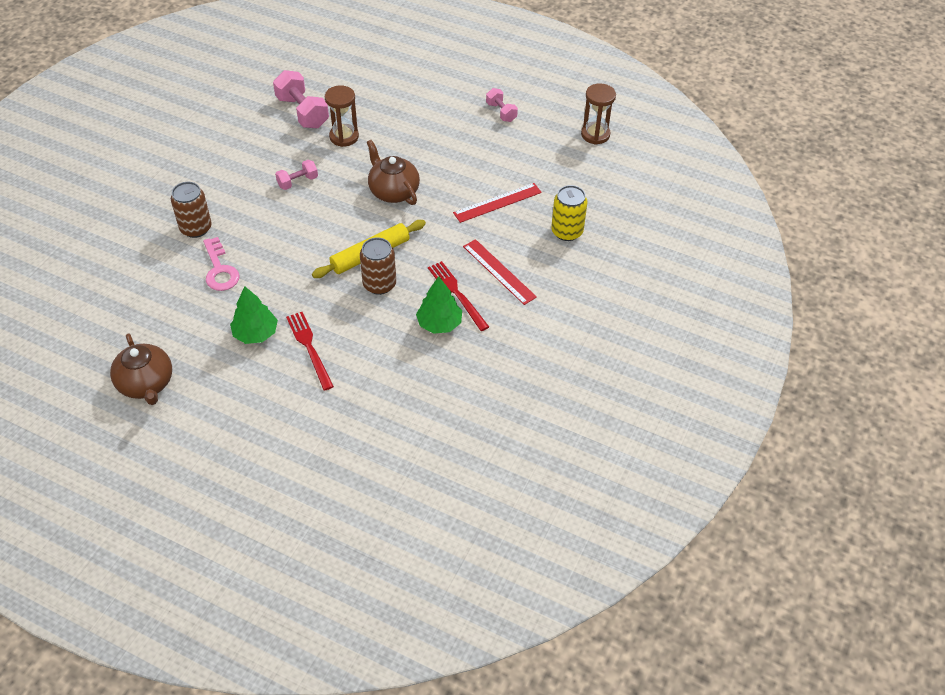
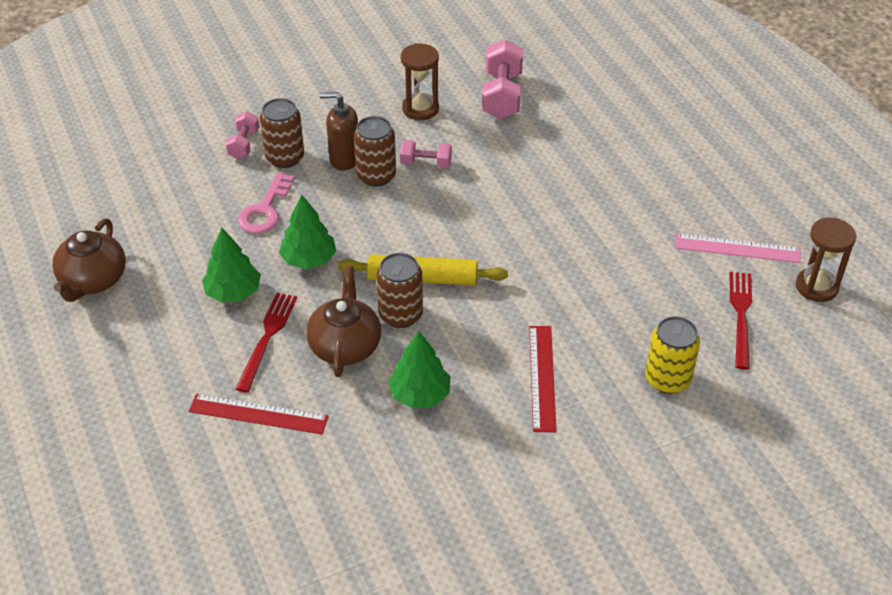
camera: 40 degrees right, 5 degrees down
brown hourglass [325,86,359,147] -> brown hourglass moved to [401,43,439,120]
brown teapot [367,140,420,205] -> brown teapot moved to [306,266,381,377]
red fork [428,261,489,331] -> red fork moved to [730,272,752,370]
red ruler [453,183,542,223] -> red ruler moved to [189,394,329,434]
pink dumbbell [486,88,518,122] -> pink dumbbell moved to [225,111,259,159]
none -> green tree [279,194,336,269]
none -> brown soap dispenser [319,92,358,171]
none -> brown can [354,116,396,187]
none -> pink ruler [675,233,801,263]

